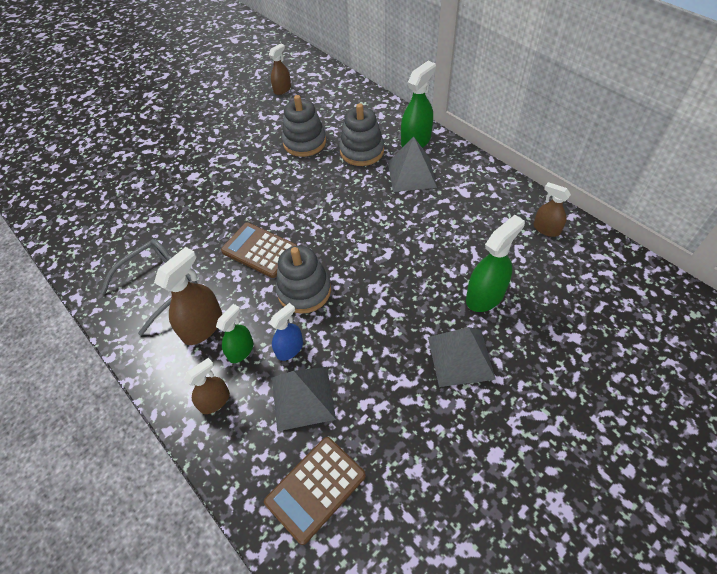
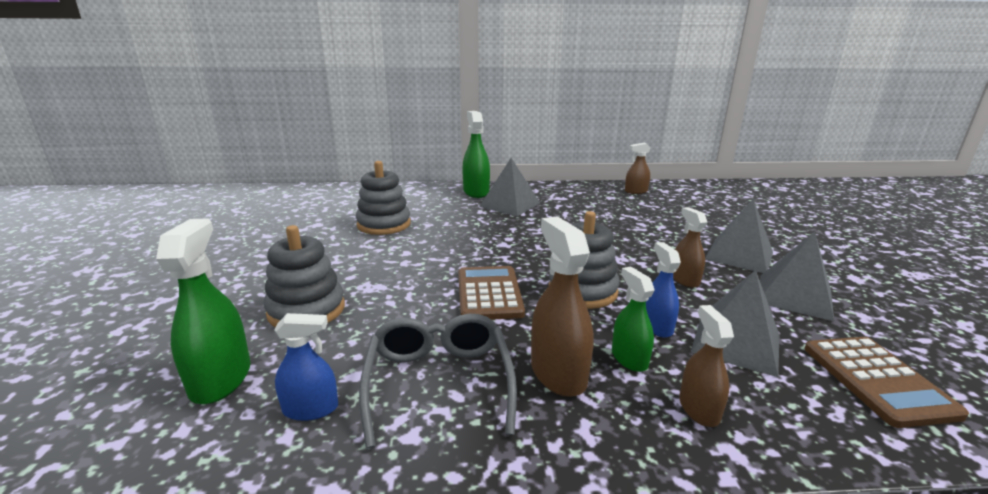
camera: 55 degrees left, 30 degrees down
brown calculator [221,222,298,278] -> brown calculator turned 105 degrees clockwise [458,266,525,320]
brown spray bottle [269,43,291,95] -> brown spray bottle moved to [673,207,707,288]
grey stacking toy [339,103,384,166] -> grey stacking toy moved to [264,225,345,327]
green spray bottle [466,215,525,312] -> green spray bottle moved to [156,218,250,404]
none -> blue spray bottle [274,313,338,421]
none -> grey pyramid [760,232,834,321]

